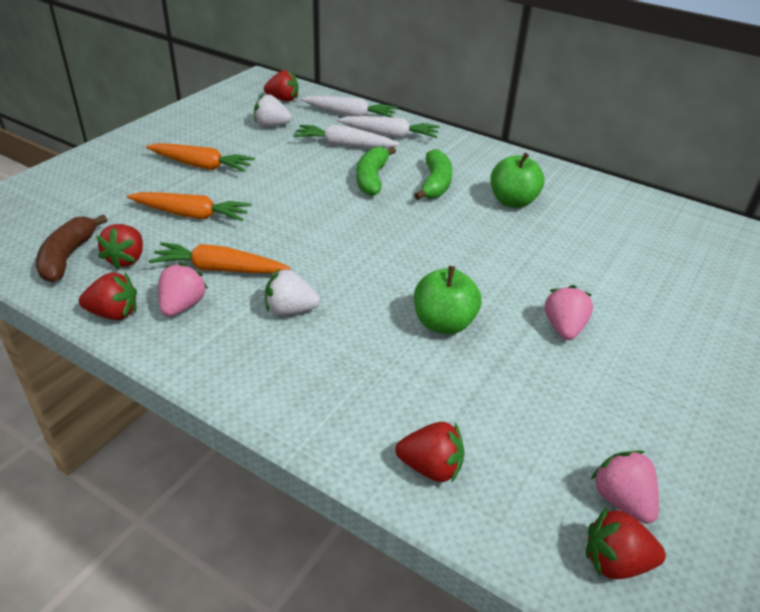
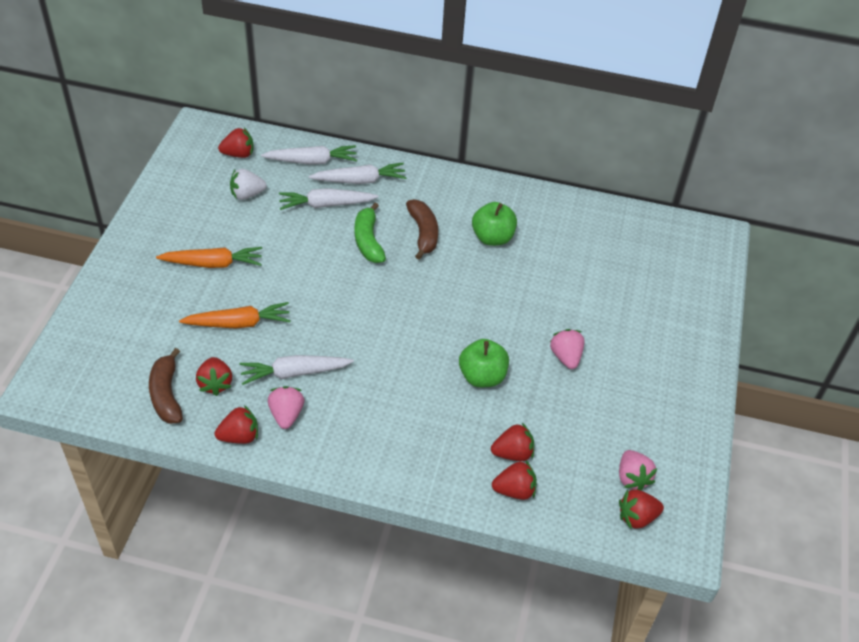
camera: 20 degrees left, 10 degrees up
orange carrot [149,242,291,273] -> white carrot [240,355,354,385]
white strawberry [265,269,320,316] -> none
green banana [414,149,452,200] -> brown banana [406,199,438,260]
pink strawberry [591,450,659,524] -> pink strawberry turned 150 degrees counterclockwise [619,450,657,490]
none -> red strawberry [491,423,534,461]

